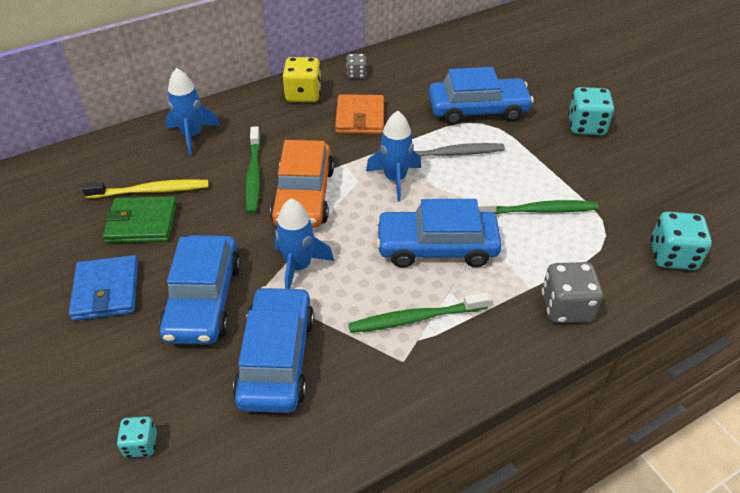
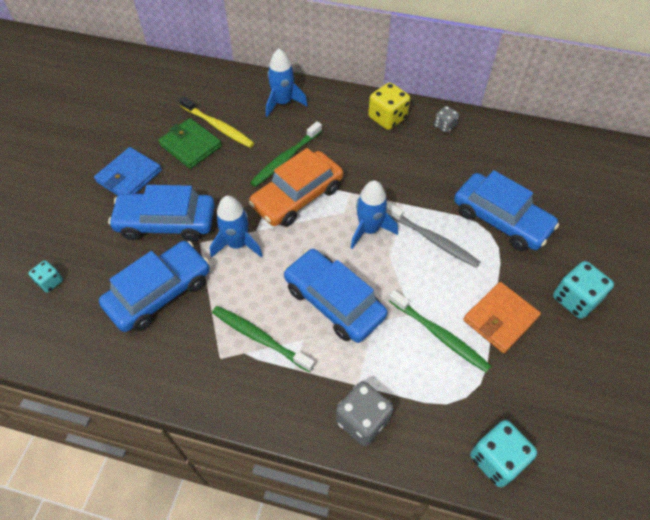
camera: 45 degrees right, 10 degrees up
blue car [159,235,241,345] -> blue car turned 45 degrees clockwise [108,185,215,241]
orange wallet [335,94,384,134] -> orange wallet moved to [463,282,541,353]

